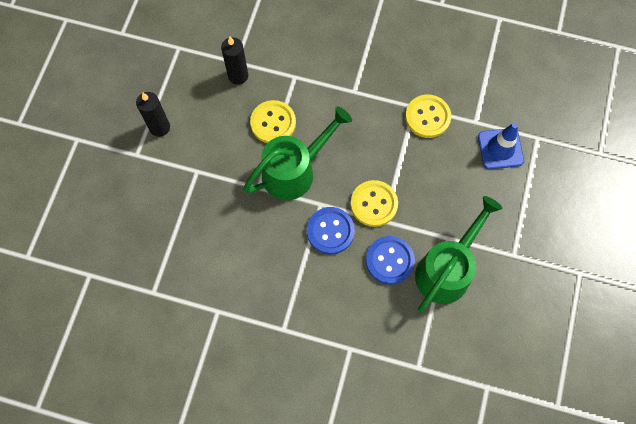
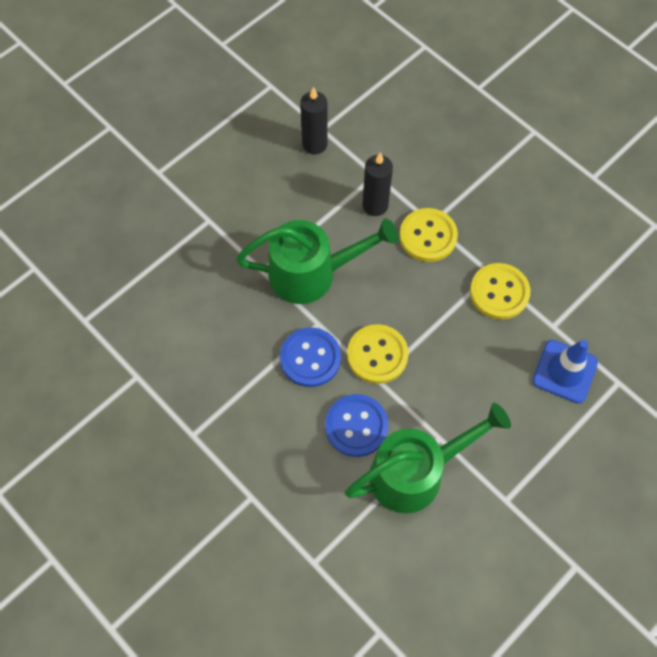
camera: 30 degrees right, 5 degrees down
black candle [136,92,170,137] -> black candle moved to [362,152,393,216]
yellow button [250,100,296,143] -> yellow button moved to [400,208,458,262]

